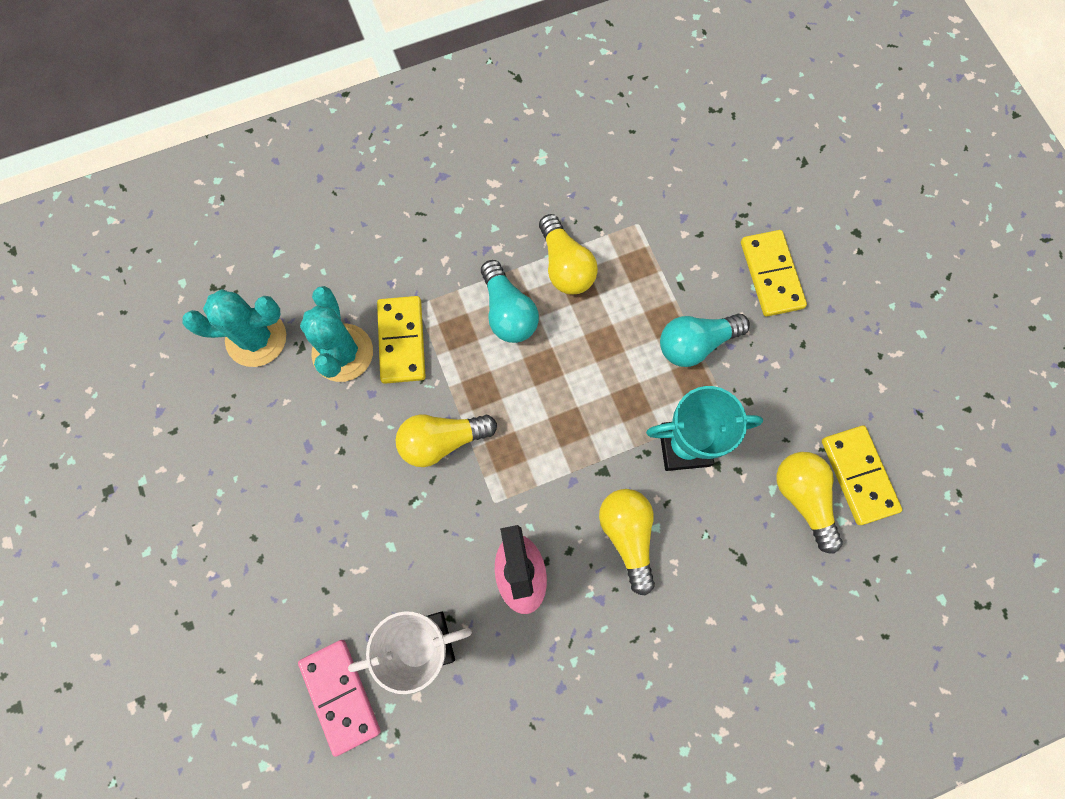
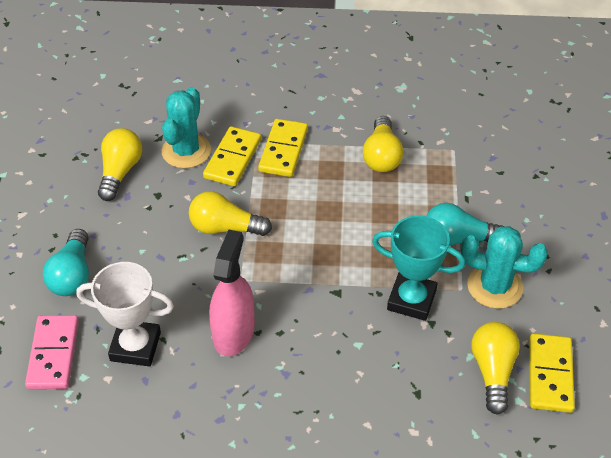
camera: 25 degrees right, 25 degrees down
turquoise cactus [183,289,286,367] -> turquoise cactus moved to [461,226,548,309]
turquoise light bulb [481,260,539,343] -> turquoise light bulb moved to [43,229,89,296]
yellow light bulb [599,489,655,595] -> yellow light bulb moved to [98,128,142,201]
yellow domino [741,230,807,317] -> yellow domino moved to [258,119,308,177]

